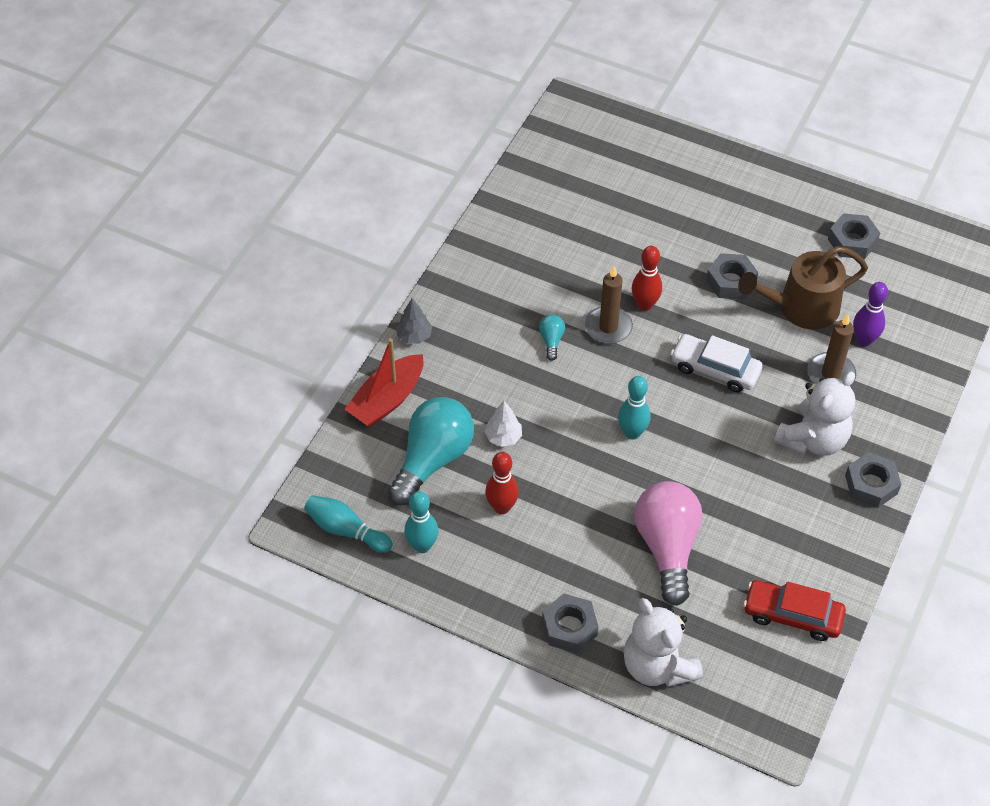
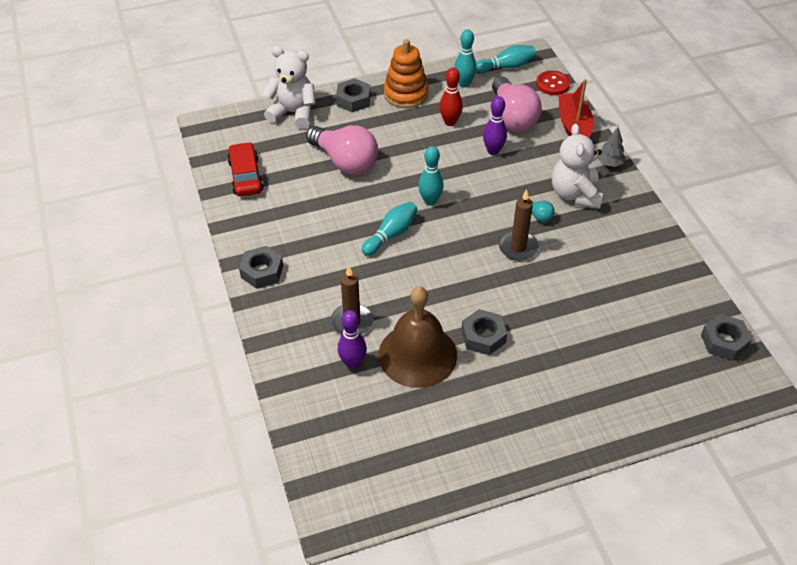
camera: 135 degrees right, 5 degrees down
turquoise light bulb [388,397,474,506] -> pink light bulb [492,77,542,132]
white tree [484,401,522,447] -> purple bowling pin [483,96,507,155]
red bowling pin [632,246,662,311] -> none
white car [670,334,763,392] -> none
brown watering can [738,246,868,329] -> brown bell [378,286,457,388]
red car [743,580,846,641] -> red car turned 75 degrees counterclockwise [227,142,264,196]
white teddy bear [774,371,855,456] -> white teddy bear moved to [552,124,603,209]
grey nut [828,213,880,259] -> grey nut moved to [701,314,752,361]
none -> turquoise bowling pin [362,201,418,256]
none -> orange stacking toy [384,39,429,108]
none -> red button [536,71,570,95]

